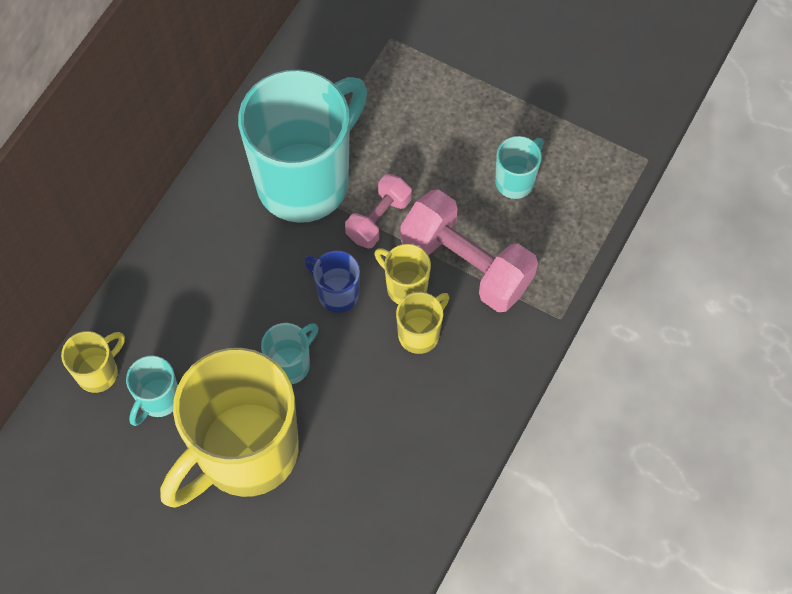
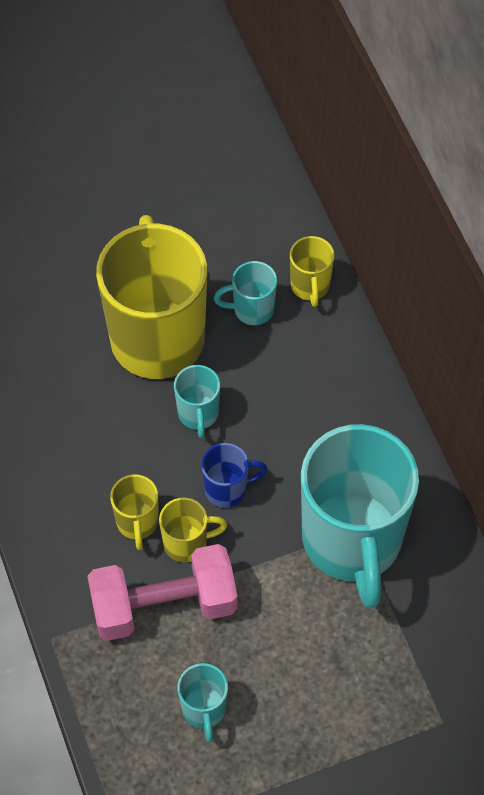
camera: 130 degrees right, 5 degrees down
turquoise mug [126,356,178,426] -> turquoise mug turned 75 degrees counterclockwise [214,261,277,325]
pink dumbbell [345,174,412,249] -> none

